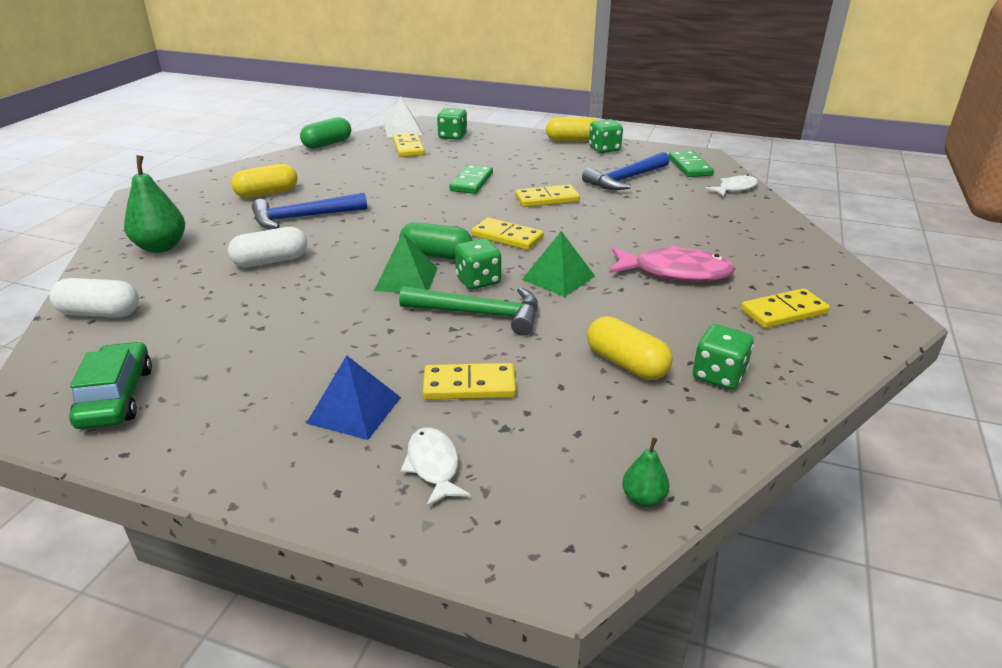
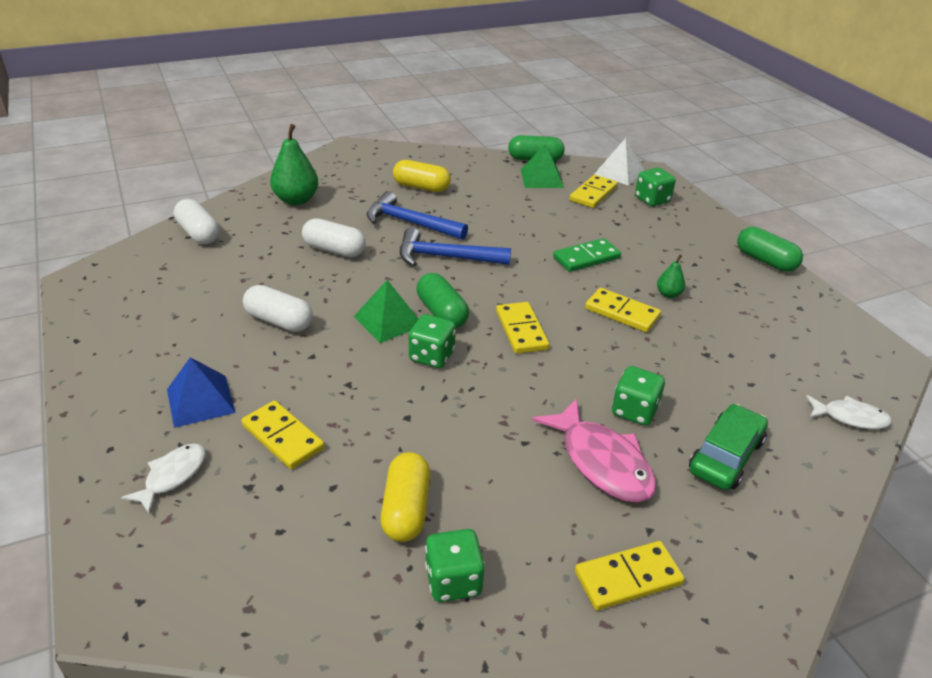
camera: 45 degrees right, 5 degrees up
green car [69,342,152,429] -> green car moved to [689,404,768,490]
green hammer [399,286,538,335] -> none
green pyramid [522,231,595,297] -> green pyramid moved to [521,143,564,188]
yellow capsule [546,117,597,141] -> green capsule [737,227,803,272]
blue hammer [582,152,670,190] -> blue hammer moved to [400,228,511,266]
green dice [589,119,623,153] -> green dice moved to [612,366,665,426]
green pear [622,437,669,507] -> green pear moved to [657,255,685,298]
green domino [669,151,714,177] -> none
yellow domino [741,288,830,328] -> yellow domino turned 45 degrees counterclockwise [575,541,685,611]
none -> white capsule [243,285,313,332]

